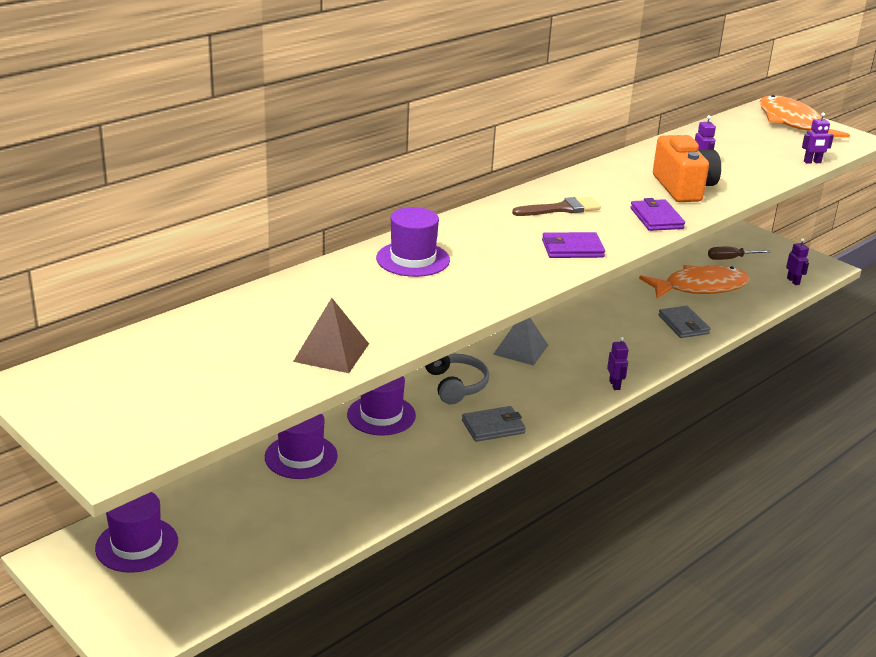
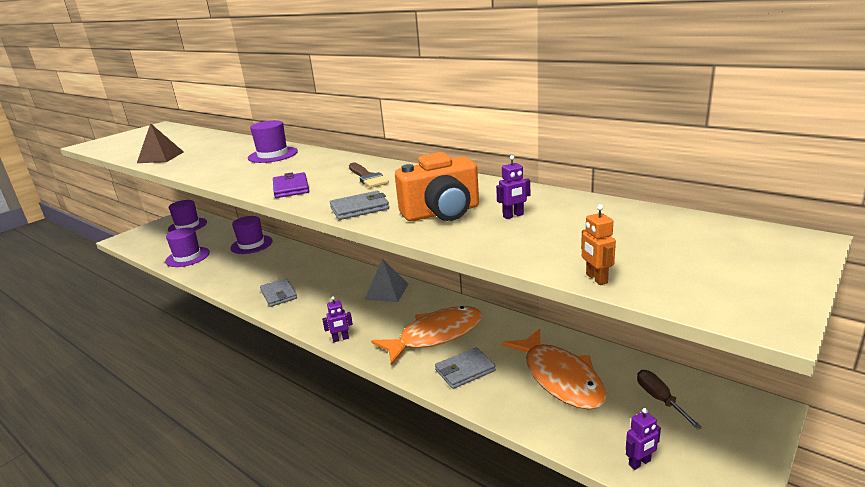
camera: 85 degrees right, 5 degrees down
purple hat [347,376,416,435] -> purple hat moved to [165,227,210,267]
grey headphones [425,353,489,404] -> none
purple wallet [630,198,685,231] -> grey wallet [330,191,389,220]
orange fish [759,95,850,138] -> orange fish moved to [371,306,482,366]
purple robot [802,112,834,164] -> orange robot [581,204,616,285]

